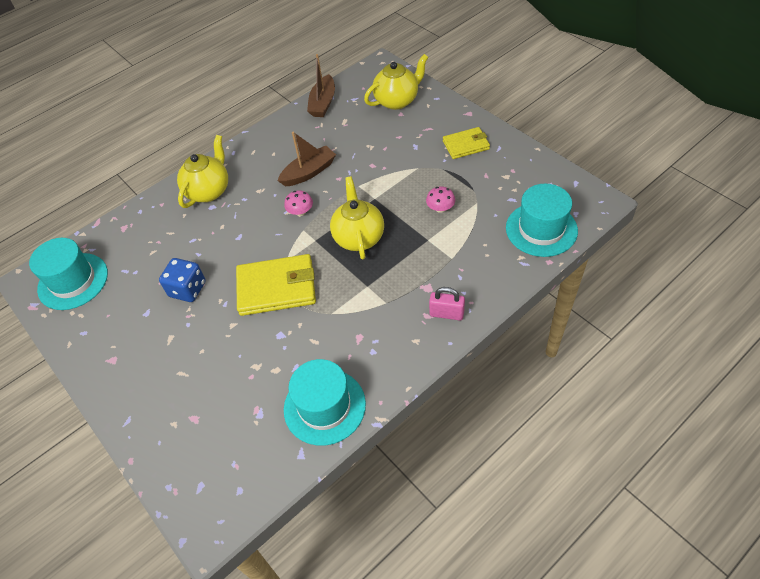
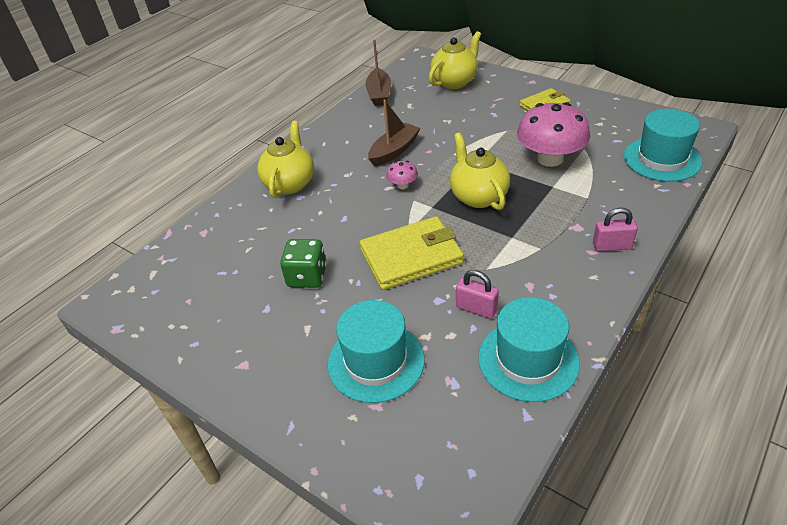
camera: 15 degrees left, 10 degrees down
turquoise hat [29,238,108,310] -> turquoise hat moved to [328,300,425,403]
blue dice [159,258,206,302] -> green dice [280,239,327,288]
pink mushroom [426,186,455,213] -> pink mushroom [517,102,590,167], size x2.26
none -> pink padlock [456,270,499,319]

